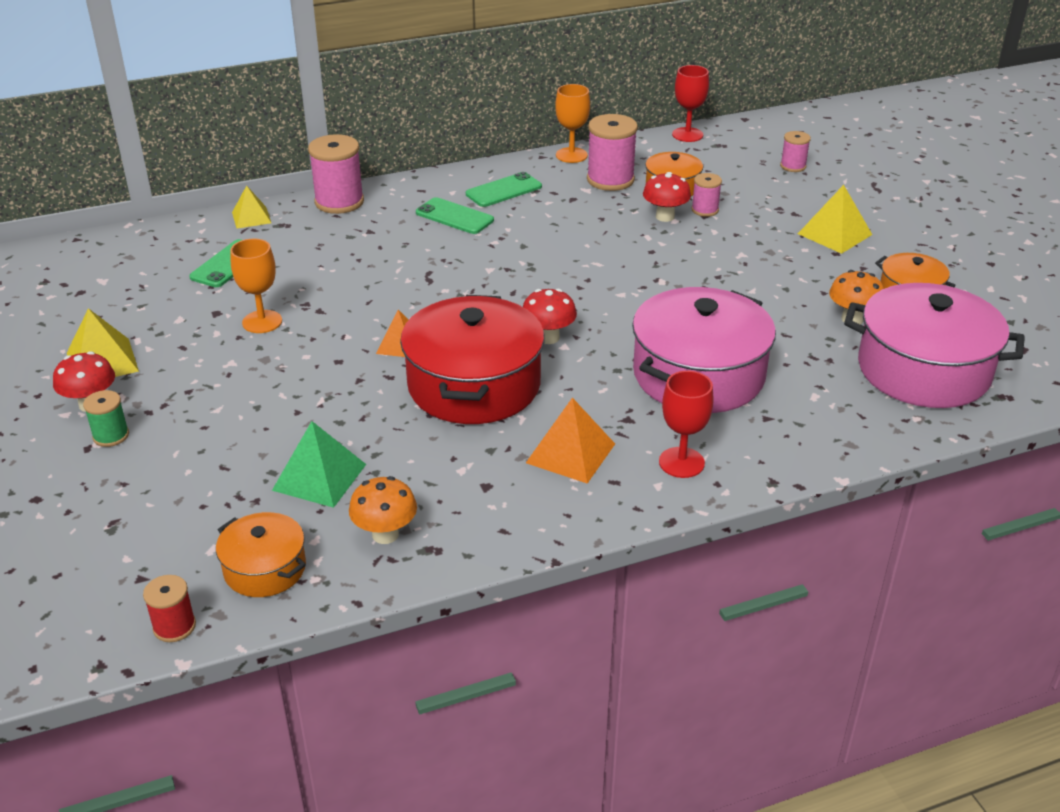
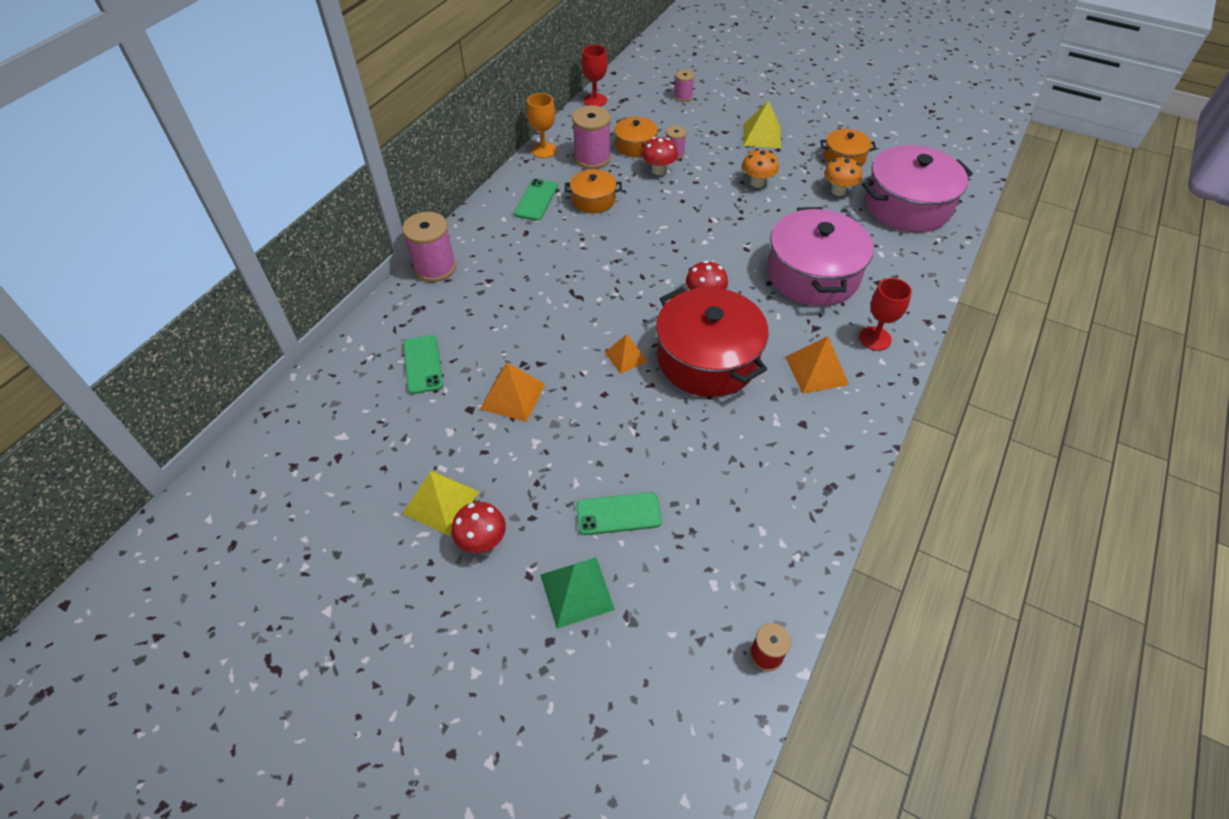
camera: 40 degrees left, 15 degrees up
green spool [83,390,129,447] -> none
orange pot [216,512,306,597] -> orange pot moved to [565,169,622,213]
orange goblet [230,238,282,333] -> orange pyramid [480,363,545,422]
yellow pyramid [232,185,271,229] -> none
green pyramid [272,421,366,508] -> green pyramid moved to [541,557,615,629]
orange mushroom [349,476,417,544] -> orange mushroom moved to [742,149,779,188]
green phone [416,197,494,234] -> green phone moved to [576,492,662,535]

